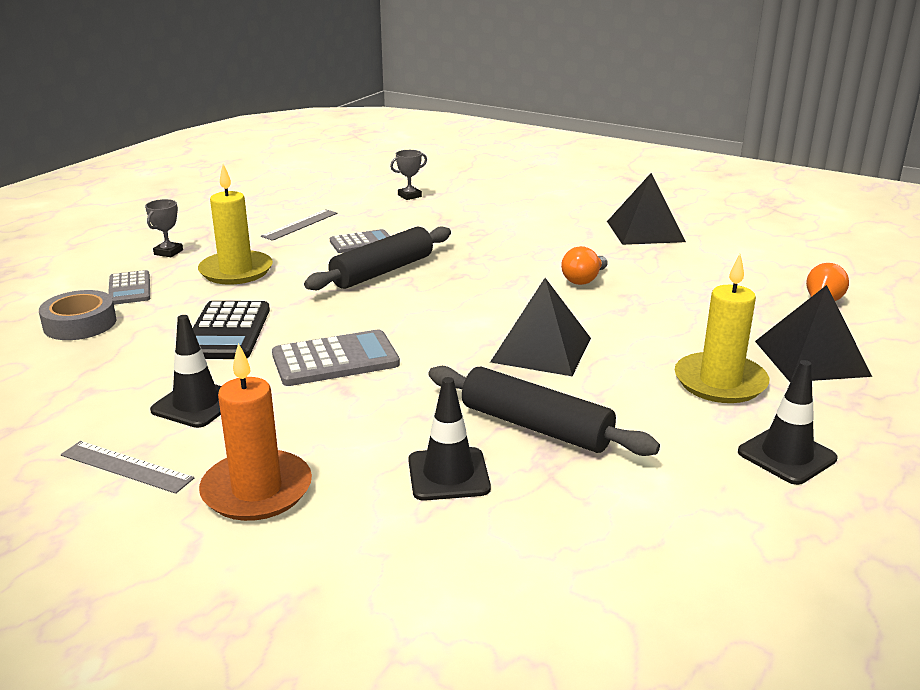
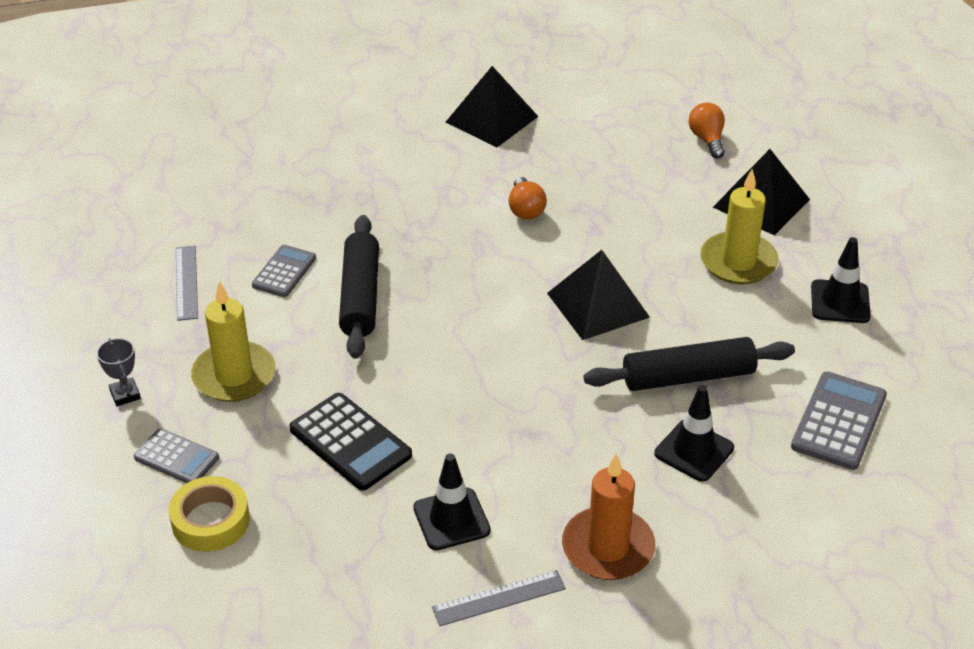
camera: 45 degrees left, 15 degrees up
grey tape [39,290,116,340] -> yellow tape [169,476,250,552]
grey calculator [272,329,400,386] -> grey calculator moved to [791,371,887,470]
grey trophy [390,150,427,200] -> none

